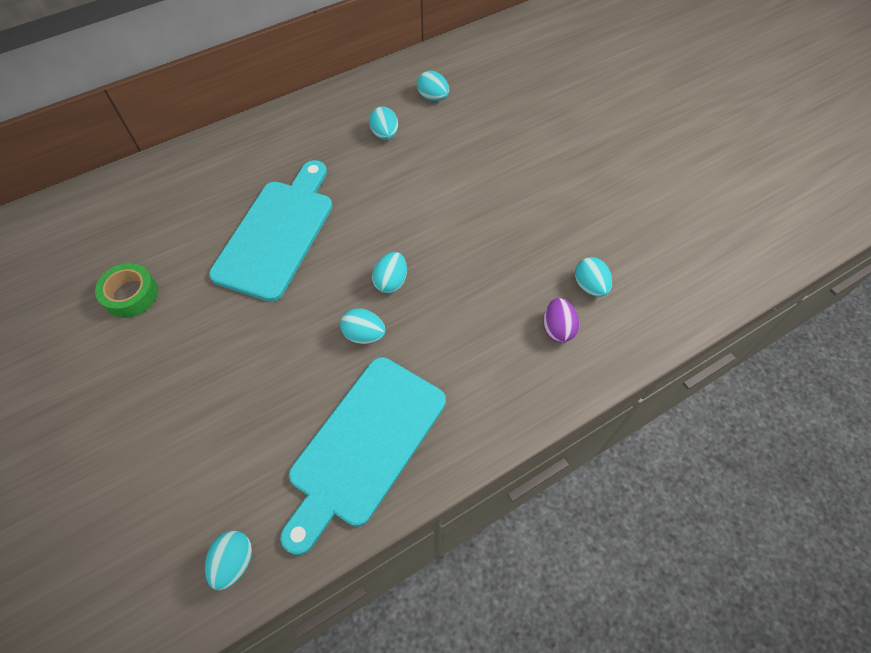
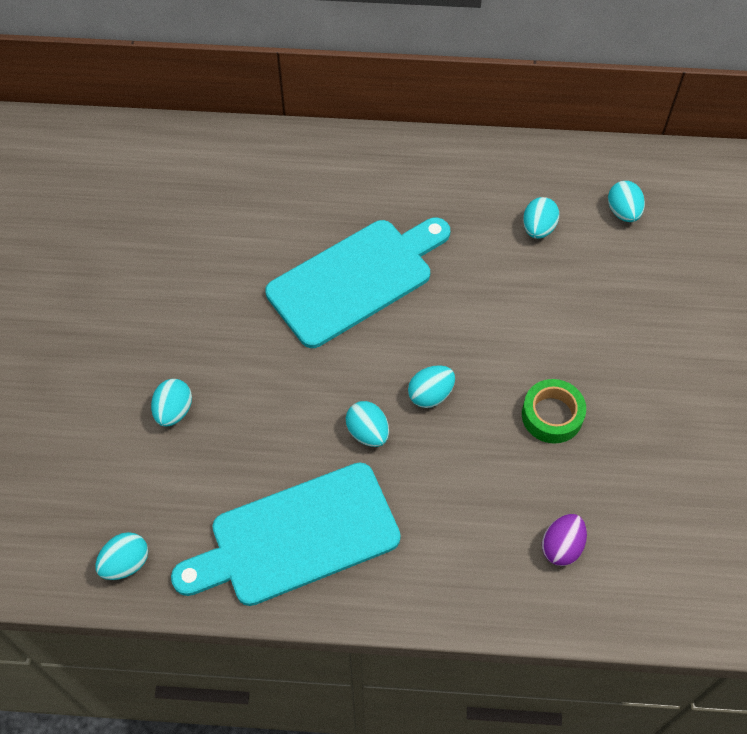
camera: 35 degrees right, 0 degrees up
green tape [95,263,158,318] -> green tape moved to [522,379,586,444]
turquoise egg [575,257,612,297] -> turquoise egg moved to [151,379,192,427]

